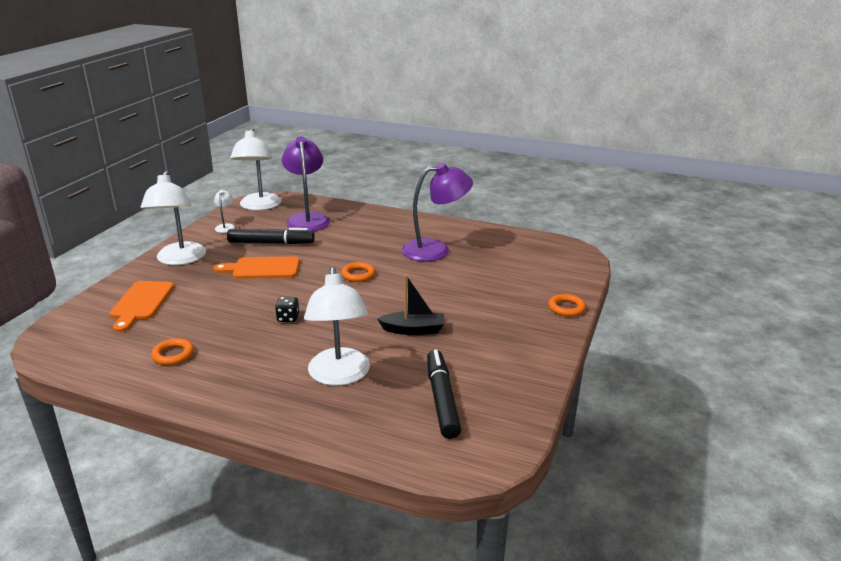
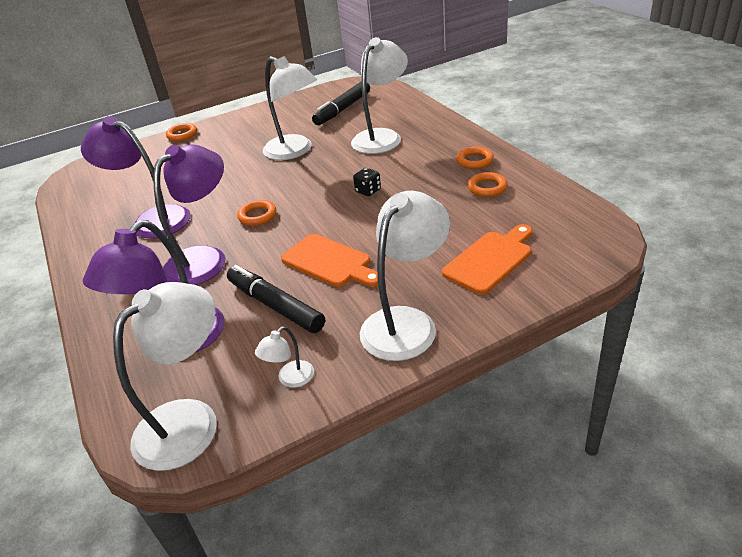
camera: 135 degrees left, 10 degrees up
black boat [377,274,444,335] -> white lamp [263,56,317,160]
none -> purple lamp [153,144,226,285]
none -> orange ring [456,147,494,169]

